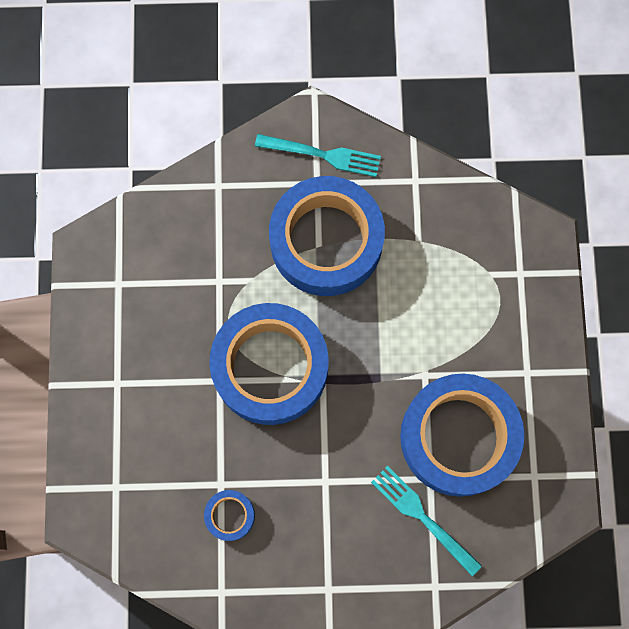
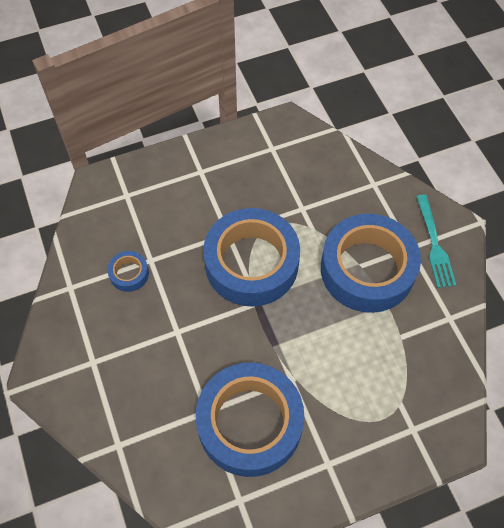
camera: 70 degrees right, 15 degrees down
turquoise fork [371,466,482,576] -> none

